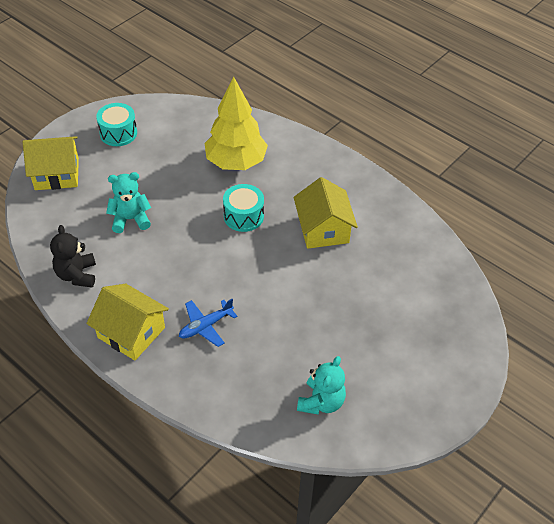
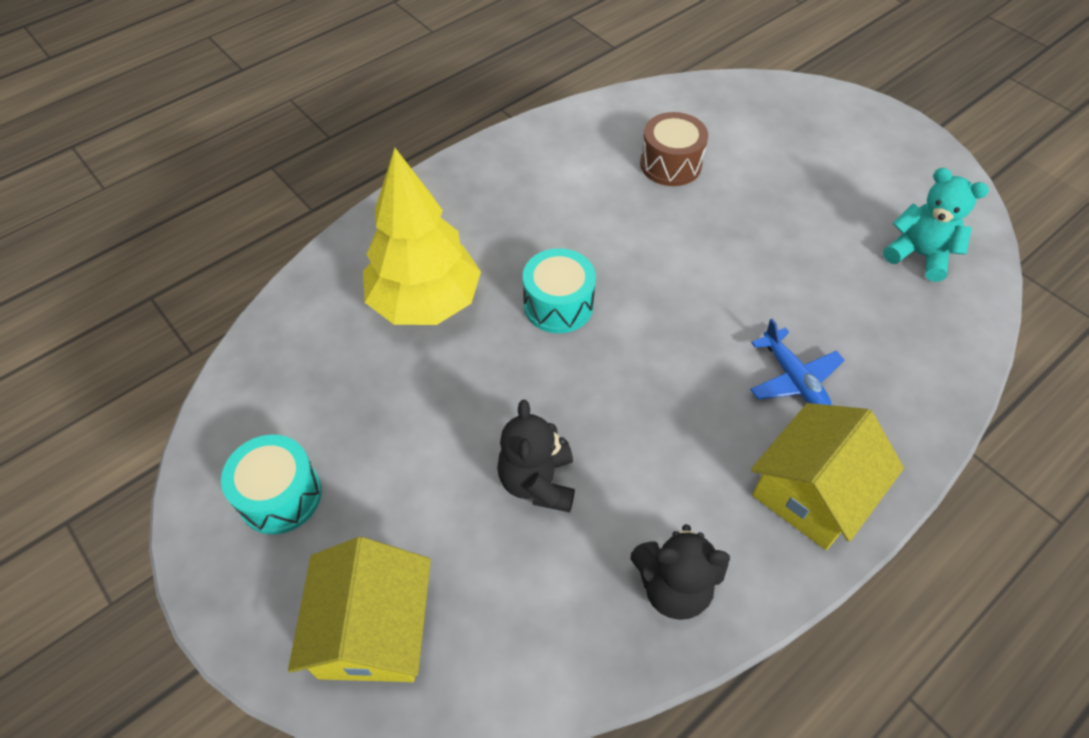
camera: 80 degrees left, 5 degrees up
turquoise teddy bear [106,172,151,233] -> black teddy bear [497,400,575,512]
yellow house [294,177,358,249] -> none
none -> brown drum [640,112,708,186]

